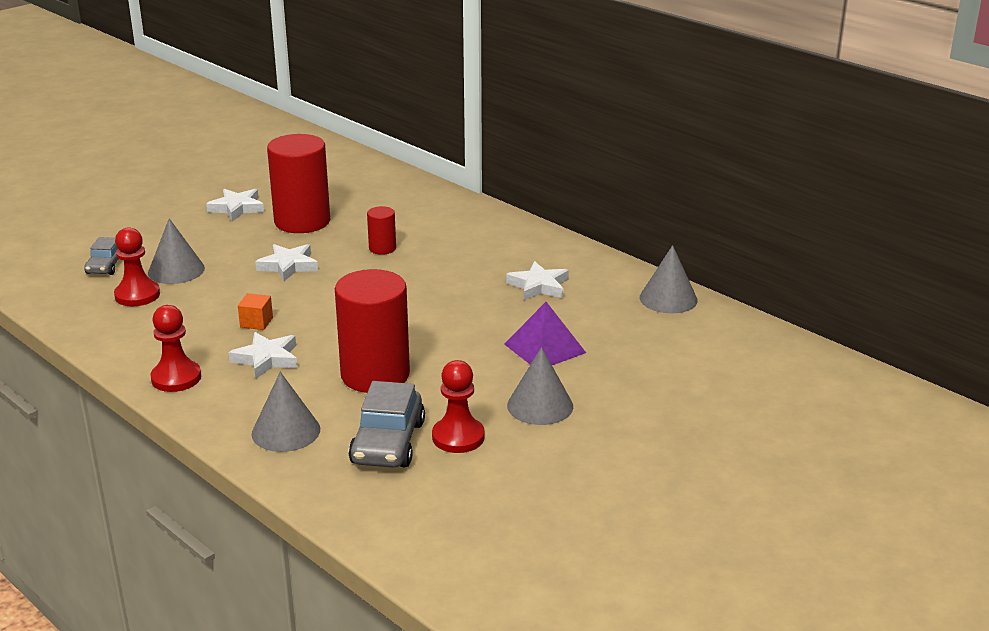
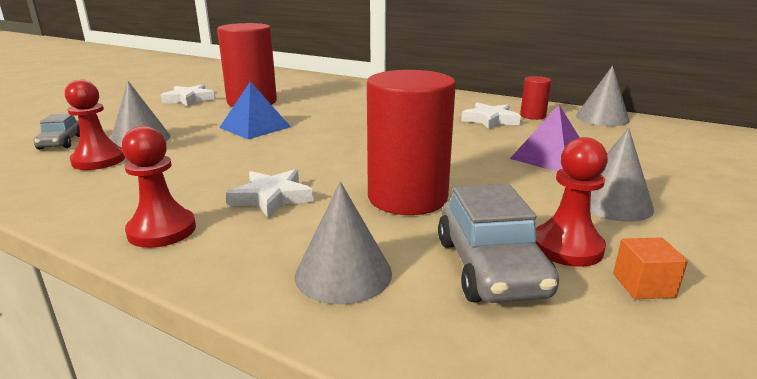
camera: 15 degrees left, 5 degrees down
orange cube [238,293,273,330] -> orange cube moved to [613,237,688,299]
white star [255,244,318,281] -> blue pyramid [219,81,291,139]
red cylinder [367,206,396,255] -> red cylinder moved to [520,76,551,120]

